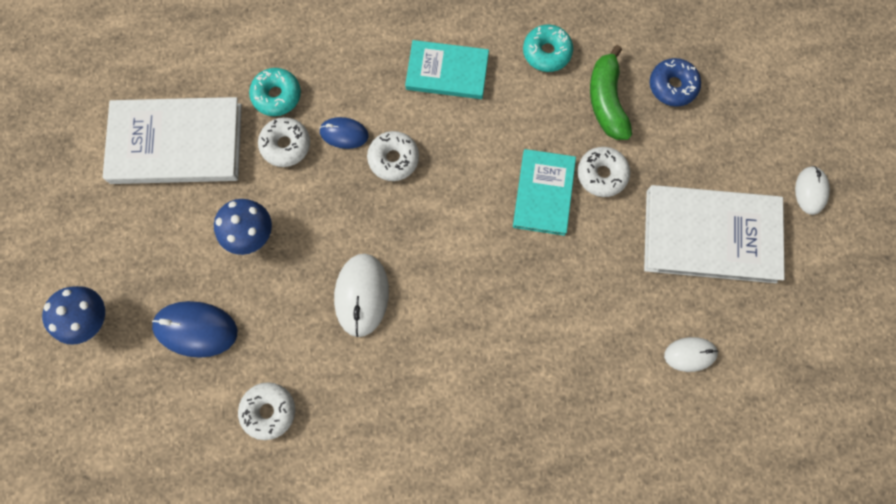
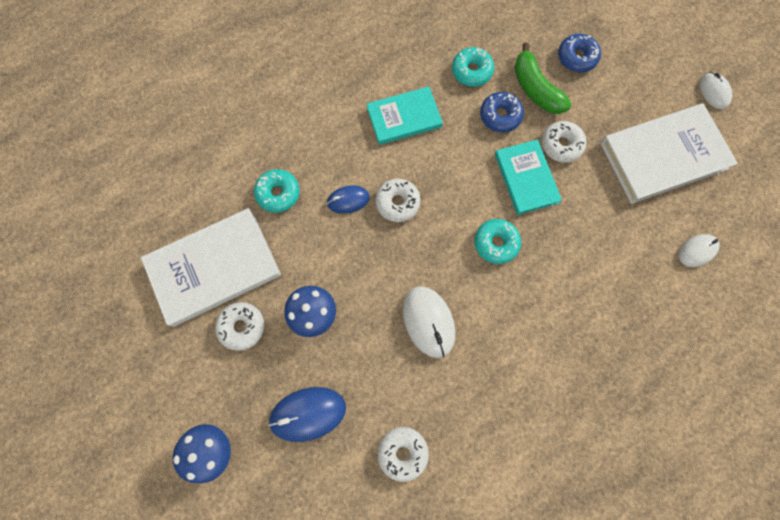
camera: 25 degrees left, 0 degrees up
white donut [258,117,310,167] -> white donut moved to [215,302,264,351]
none -> turquoise donut [475,219,521,264]
none -> blue donut [480,92,524,133]

